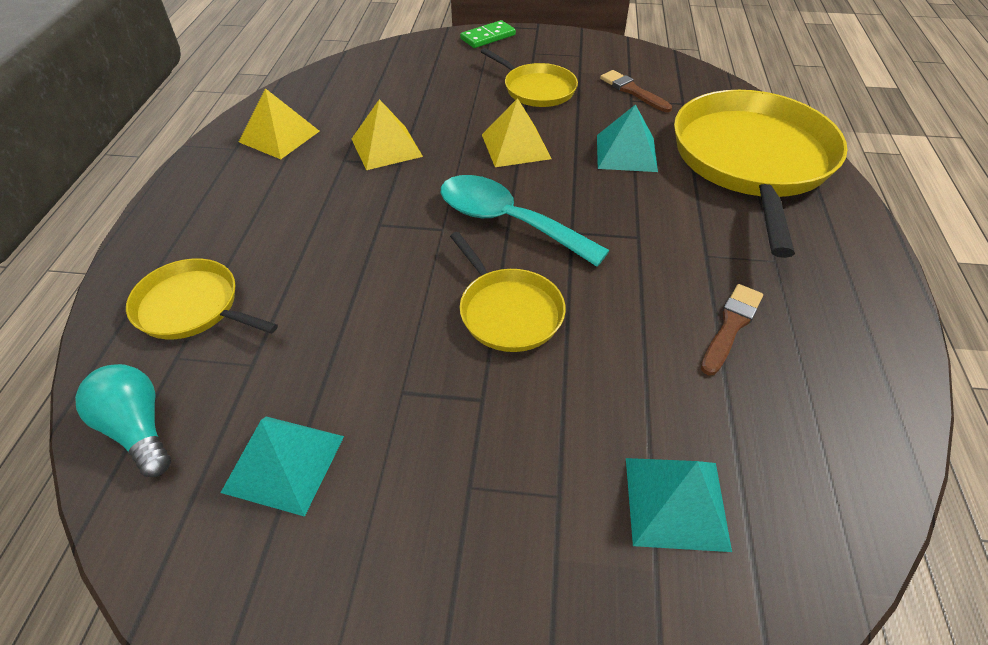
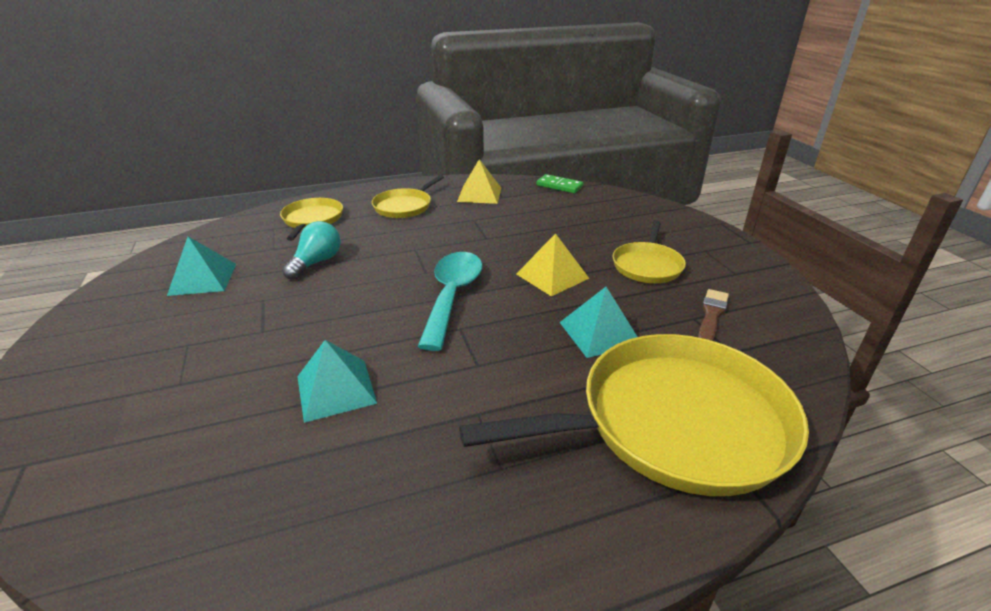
camera: 65 degrees right, 15 degrees down
turquoise light bulb [75,364,171,477] -> turquoise light bulb moved to [282,221,340,280]
yellow pyramid [352,99,423,170] -> none
yellow pan [450,232,566,352] -> yellow pan moved to [372,175,444,218]
green domino [460,20,516,48] -> green domino moved to [536,174,583,193]
turquoise pyramid [626,458,732,552] -> turquoise pyramid moved to [297,340,377,423]
brown brush [701,284,763,376] -> none

